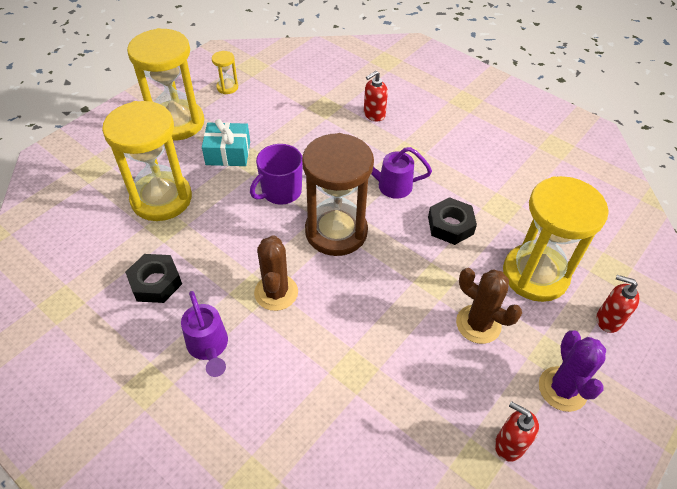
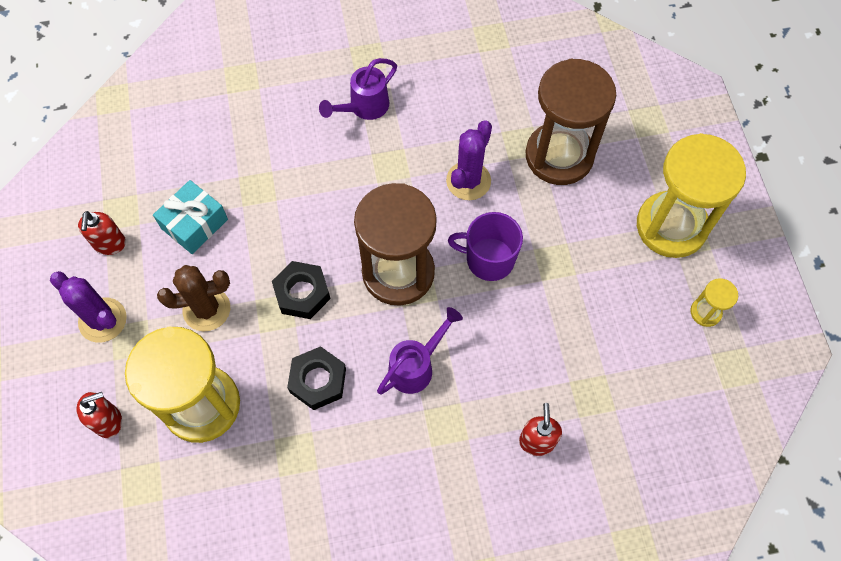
camera: 130 degrees right, 15 degrees up
yellow hourglass [102,101,192,221] -> brown hourglass [526,59,616,185]
black nut [125,254,182,303] -> black nut moved to [272,261,331,319]
purple watering can [181,291,228,377] -> purple watering can turned 60 degrees counterclockwise [319,58,397,120]
turquoise gift [202,119,250,166] -> turquoise gift moved to [153,180,228,254]
purple mug [250,144,303,205] -> purple mug turned 75 degrees counterclockwise [448,212,523,281]
brown cactus [254,235,298,311] -> none
red soap dispenser [495,401,539,462] -> red soap dispenser turned 105 degrees clockwise [78,211,126,255]
none -> purple cactus [446,120,492,200]

